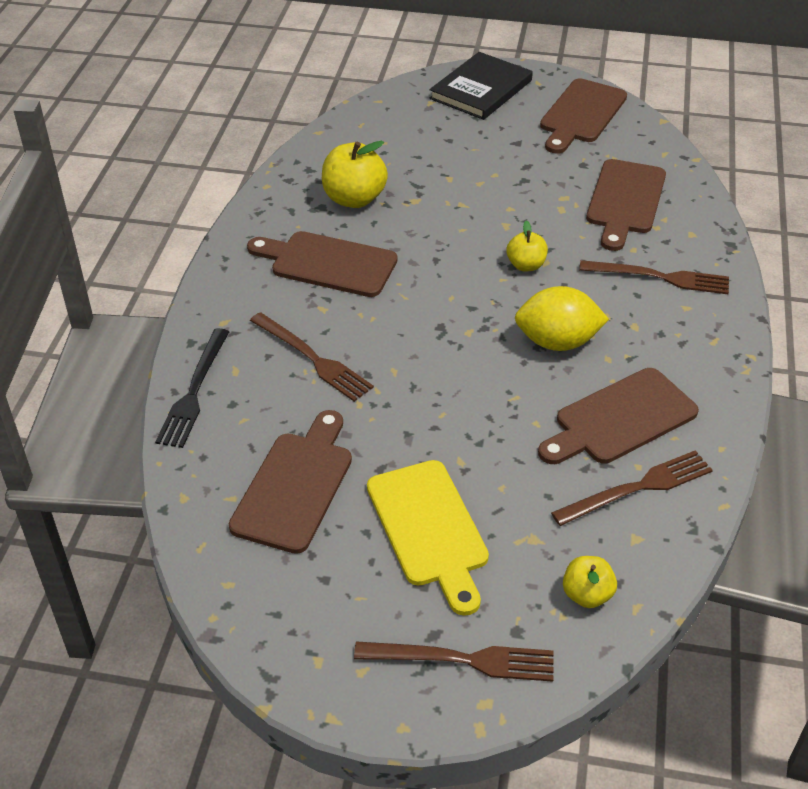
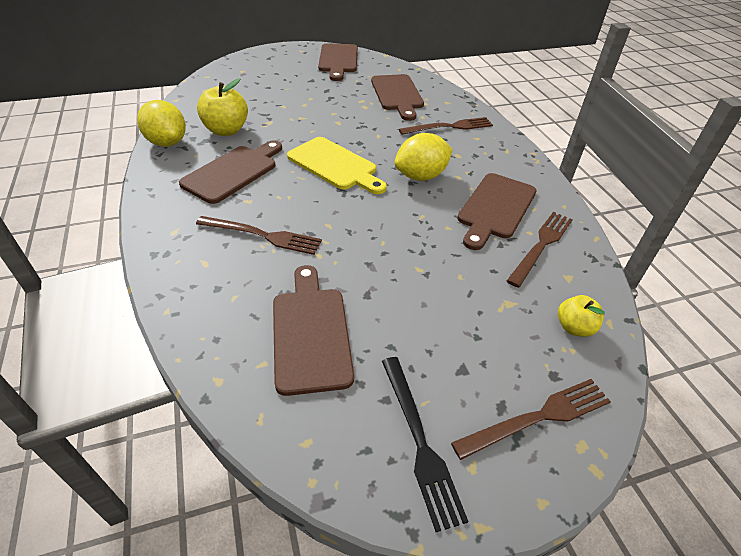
camera: 30 degrees left, 0 degrees up
black fork [155,328,229,448] -> black fork moved to [382,357,469,532]
brown cutting board [247,231,397,297] -> brown cutting board turned 135 degrees clockwise [179,140,282,204]
yellow cutting board [367,460,489,616] -> yellow cutting board moved to [287,137,387,194]
black book [429,52,533,120] -> none
yellow apple [507,220,548,271] -> none
none -> yellow lemon [137,100,186,147]

